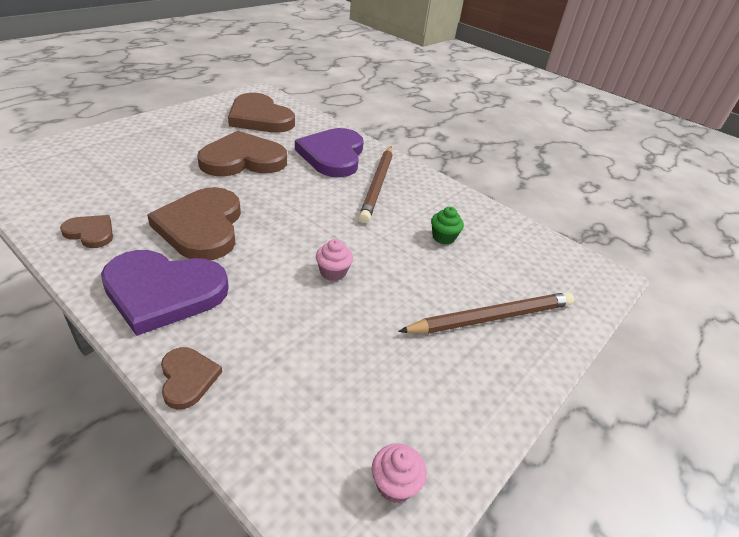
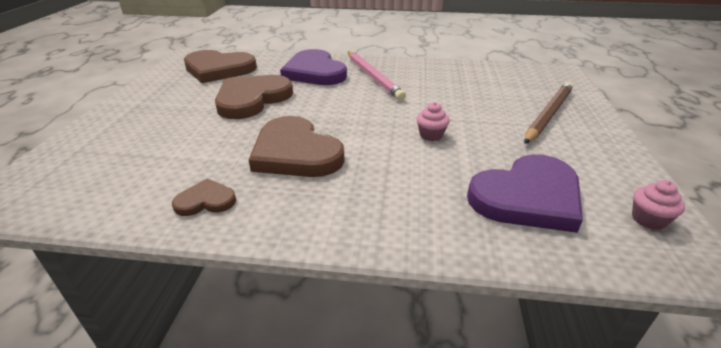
camera: 30 degrees left, 5 degrees down
purple heart [101,250,229,336] -> purple heart moved to [467,154,583,233]
brown heart [161,347,222,409] -> none
brown pencil [359,146,393,223] -> pink pencil [348,52,406,101]
green cupcake [431,207,464,244] -> none

